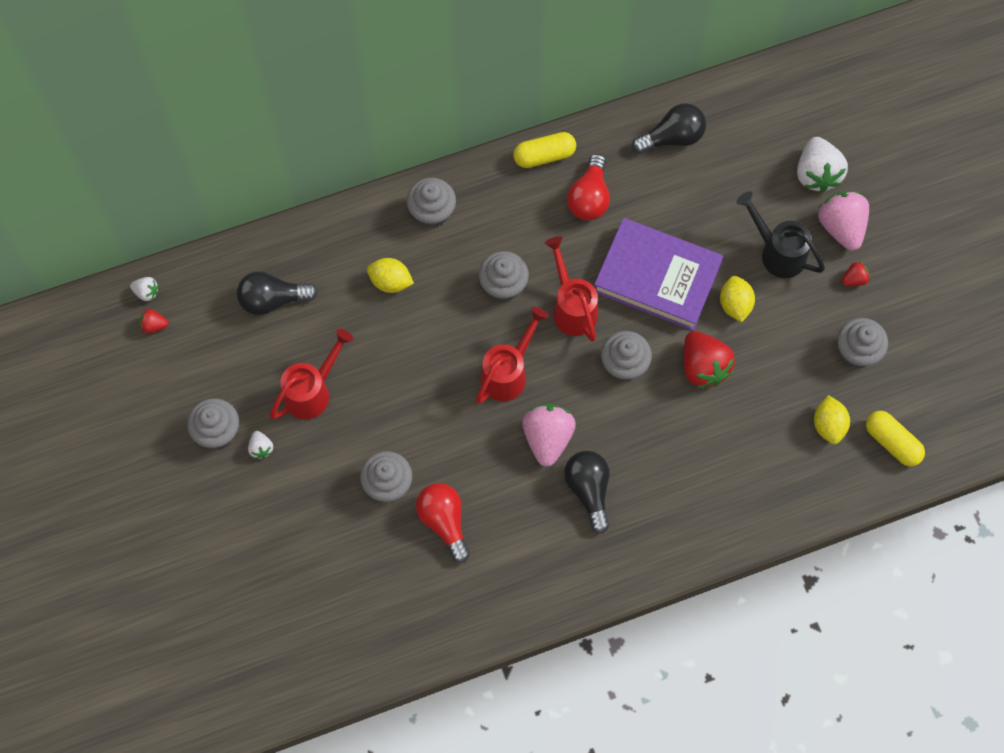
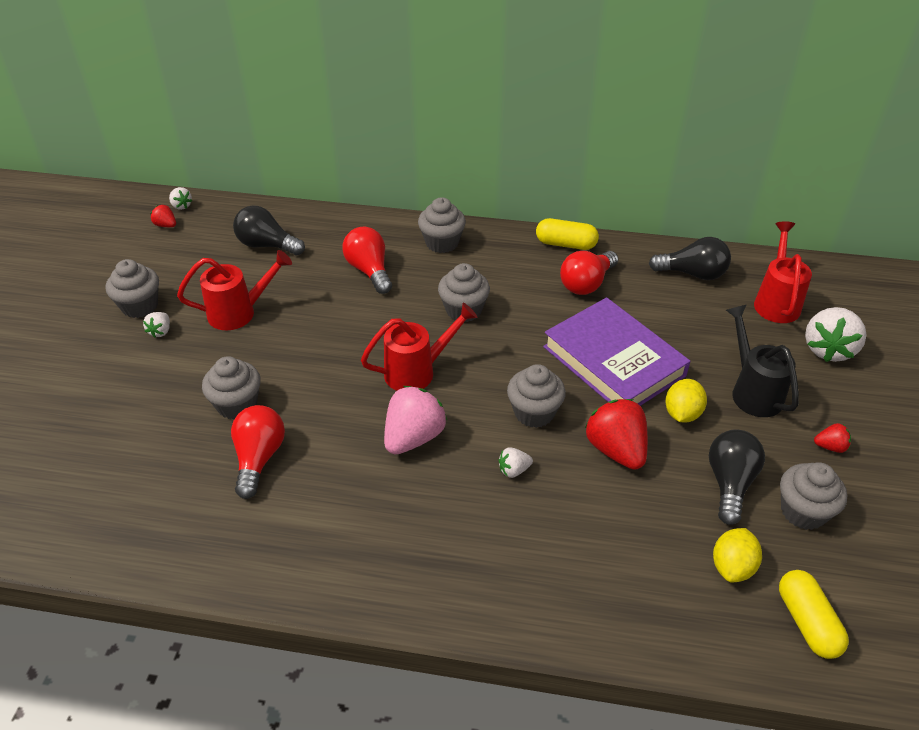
camera: 30 degrees right, 25 degrees down
yellow lemon [367,258,414,293] -> red light bulb [342,227,392,294]
red watering can [545,236,598,342] -> red watering can moved to [754,221,812,323]
black light bulb [564,451,610,534] -> black light bulb moved to [709,429,765,525]
red strawberry [683,331,735,388] -> red strawberry turned 150 degrees clockwise [585,399,648,470]
pink strawberry [818,191,869,251] -> none
none -> white strawberry [498,447,533,478]

